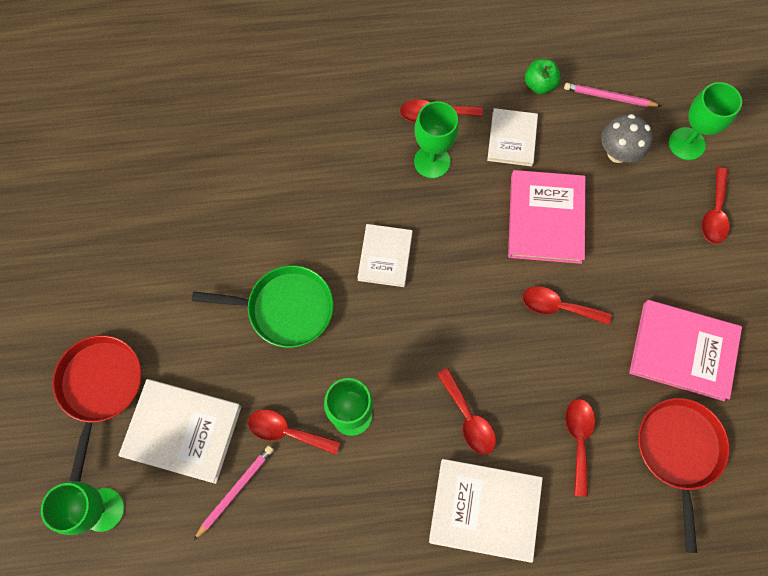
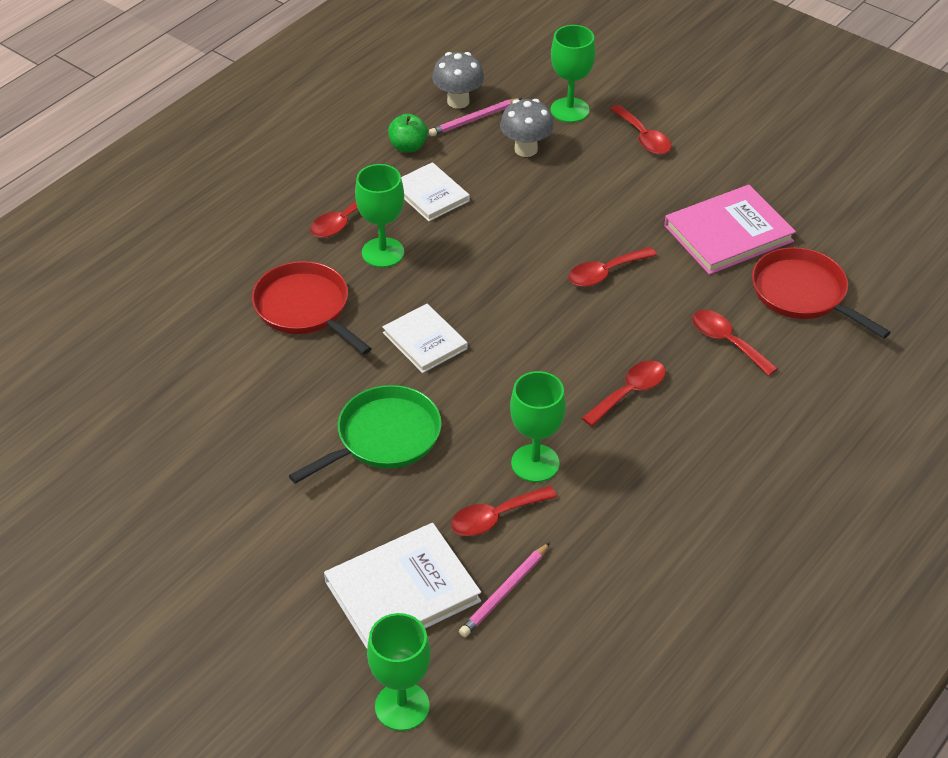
camera: 45 degrees left, 25 degrees down
red pan [52,335,141,482] -> red pan moved to [252,261,372,355]
pink pencil [193,445,274,541] -> pink pencil turned 135 degrees counterclockwise [459,542,550,637]
white book [429,459,543,563] -> none
red spoon [437,368,496,455] -> red spoon turned 60 degrees counterclockwise [582,361,666,427]
pink book [508,170,585,264] -> none
none -> grey mushroom [432,52,484,109]

